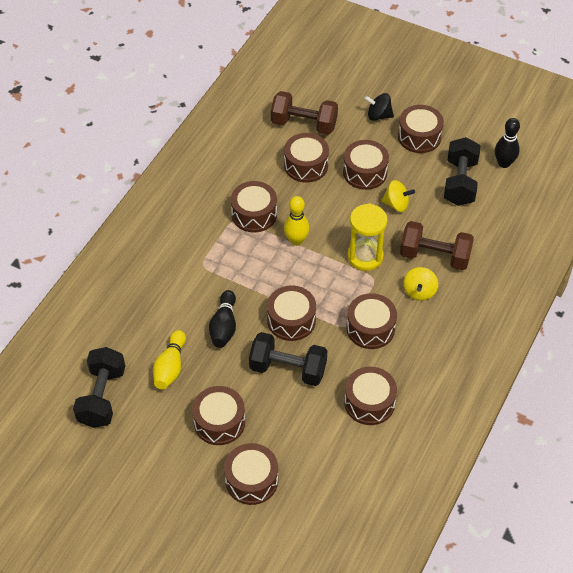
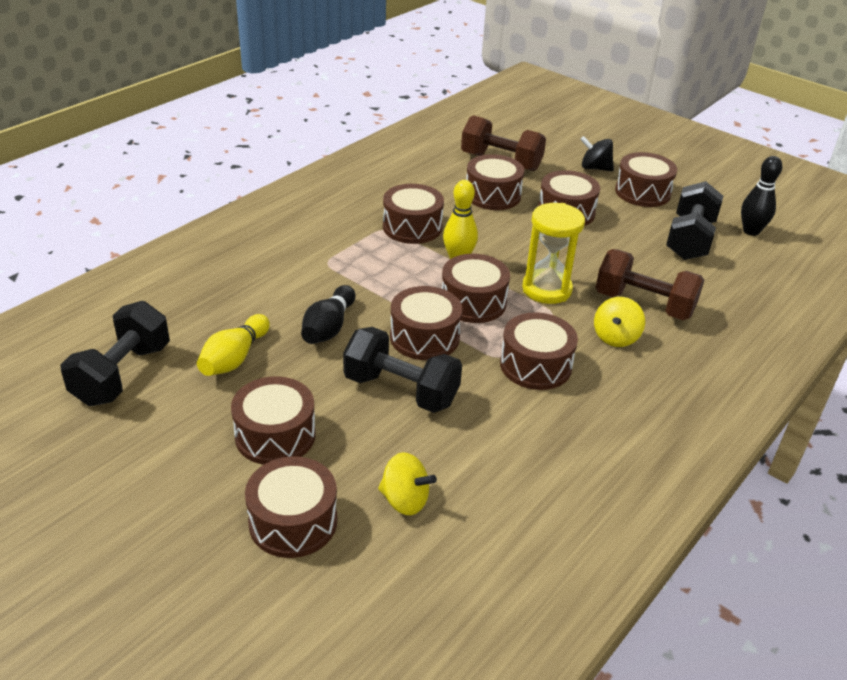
camera: 10 degrees right, 15 degrees down
brown drum [344,367,397,425] -> brown drum moved to [442,254,510,323]
yellow spinning top [381,180,415,212] -> yellow spinning top moved to [378,452,437,515]

